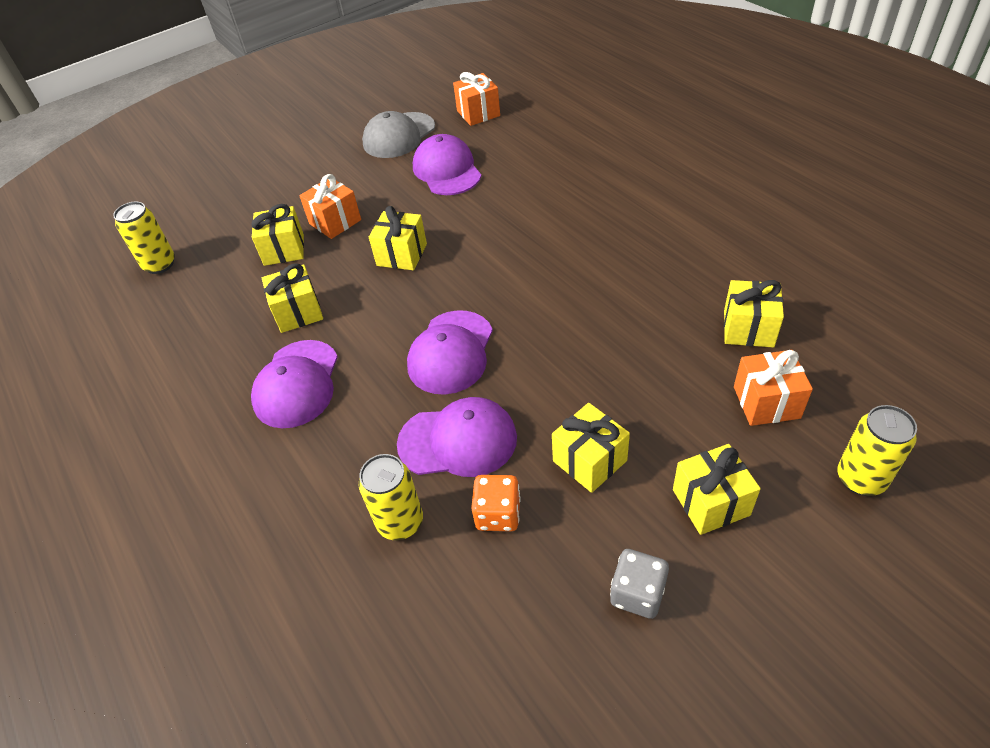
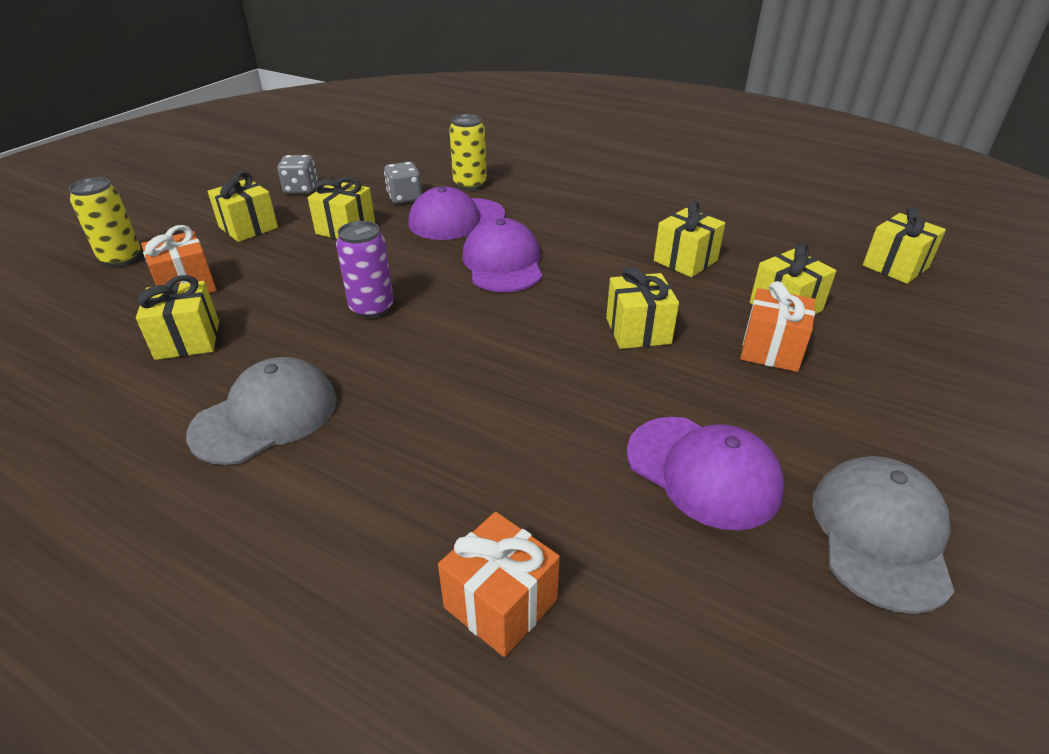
camera: 150 degrees right, 10 degrees down
yellow can [113,202,175,274] -> yellow gift [863,207,946,284]
purple cap [251,340,338,428] -> none
orange gift [453,72,500,126] -> orange gift moved to [438,512,560,657]
orange dice [471,475,521,531] -> grey dice [384,162,422,204]
none -> grey cap [186,357,337,465]
none -> purple can [336,221,394,319]

